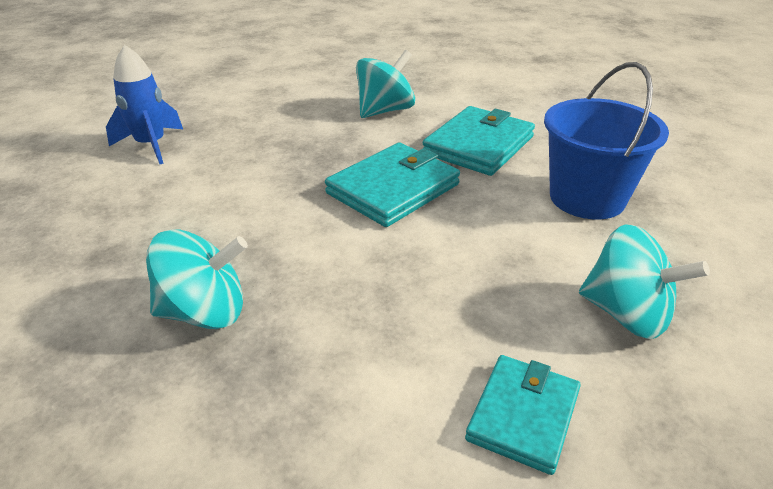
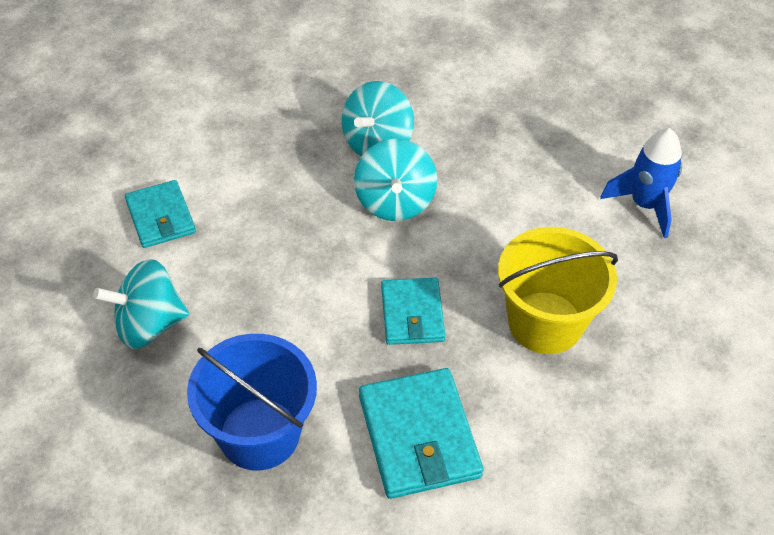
camera: 130 degrees right, 15 degrees up
turquoise wallet [325,143,460,227] -> turquoise wallet [381,278,445,345], size x0.65
turquoise spinning top [356,50,415,118] -> turquoise spinning top moved to [354,139,437,221]
none -> yellow bucket [498,227,618,354]

